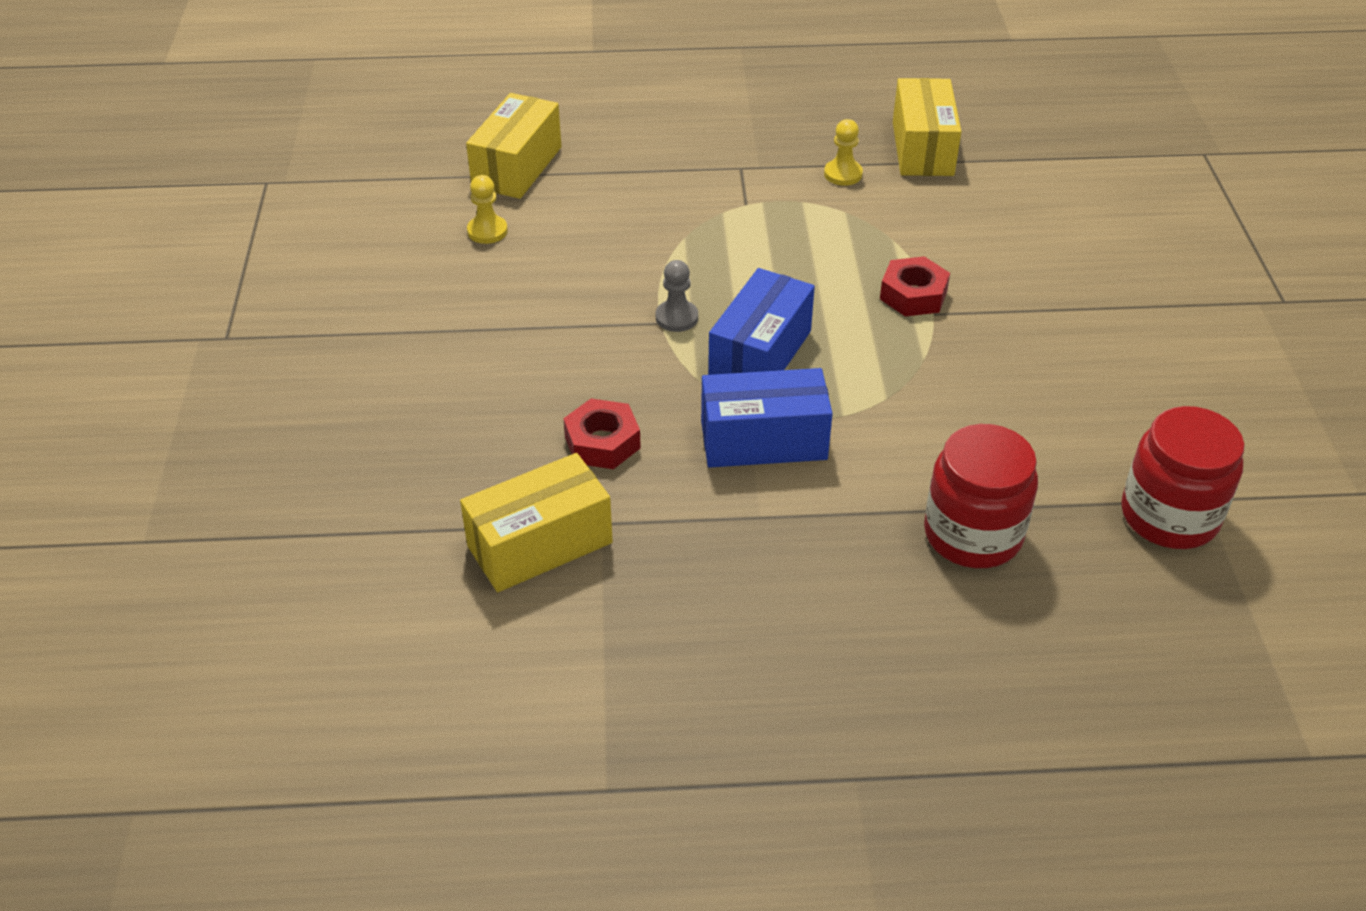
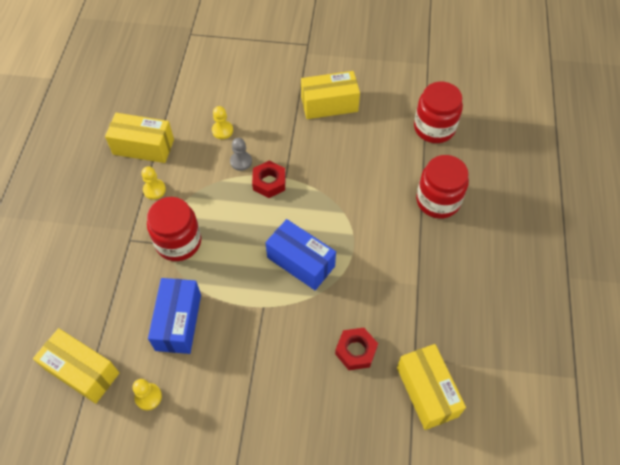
camera: 80 degrees left, 15 degrees up
grey pawn [656,260,698,332] -> grey pawn moved to [230,138,252,171]
blue box [701,368,833,468] -> blue box moved to [148,278,201,354]
none -> red jar [147,197,201,261]
none -> yellow pawn [212,106,233,139]
none -> yellow box [301,71,360,119]

